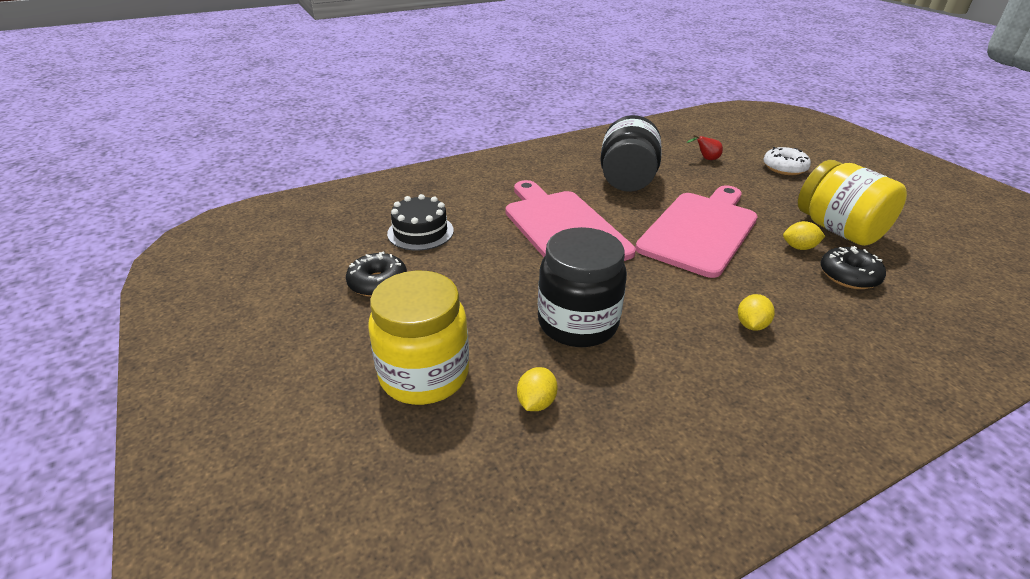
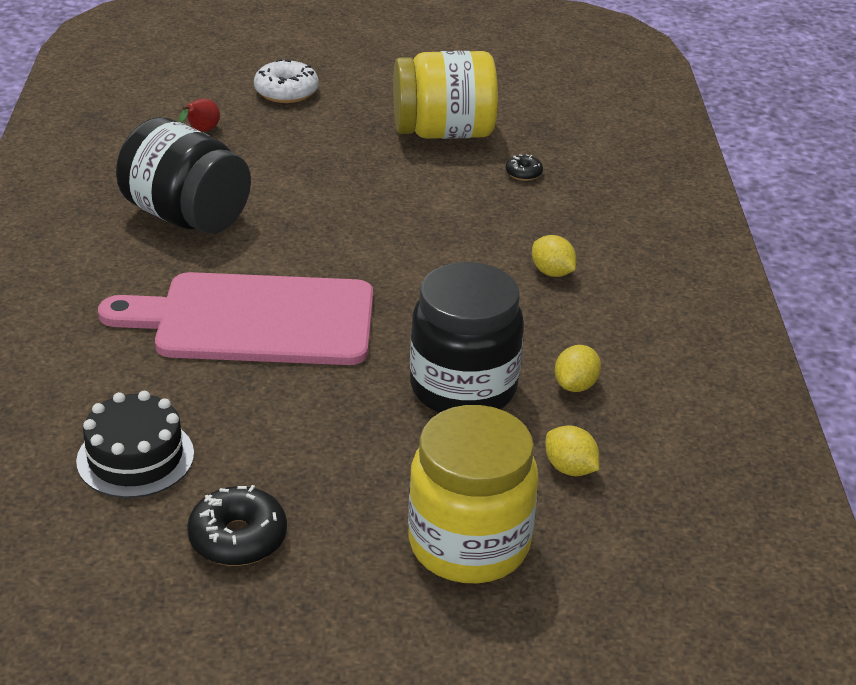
camera: 65 degrees left, 0 degrees up
pink cutting board [635,185,758,278] -> none
yellow lemon [783,221,825,250] -> yellow lemon moved to [555,345,601,392]
black donut [821,246,886,289] -> black donut [506,154,543,181], size x0.53

